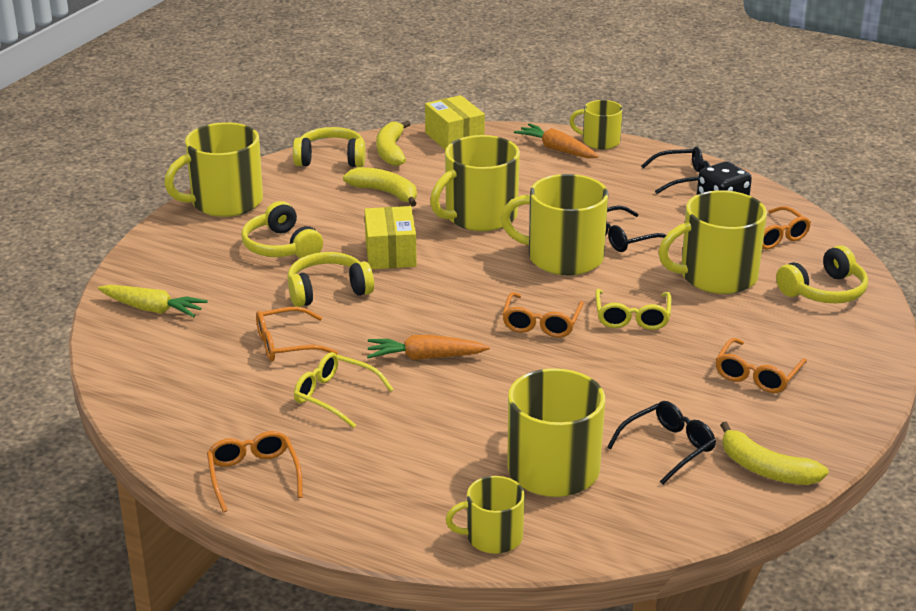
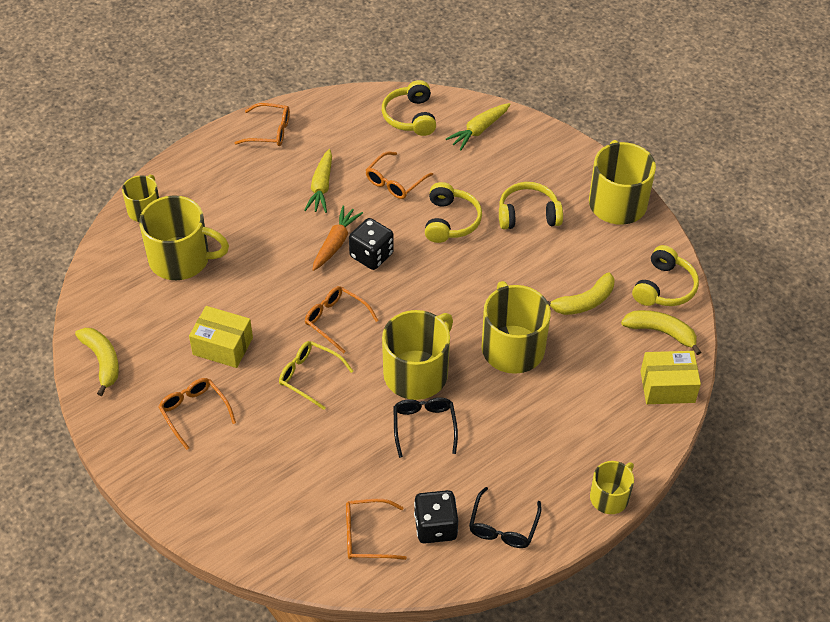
camera: 115 degrees right, 20 degrees up
orange glasses [256,307,338,362] -> orange glasses turned 150 degrees counterclockwise [366,152,433,199]
yellow glasses [294,352,394,428] -> yellow carrot [304,149,332,213]
yellow box [365,206,417,269] -> yellow box moved to [189,306,253,368]
orange carrot [514,123,599,158] -> none
black glasses [607,401,716,484] -> none
yellow mug [659,190,767,294] -> none
yellow banana [720,422,829,485] -> yellow banana turned 90 degrees clockwise [75,328,119,396]
yellow headphones [776,245,868,303] -> yellow headphones moved to [382,80,436,136]
none -> black dice [349,218,394,270]

